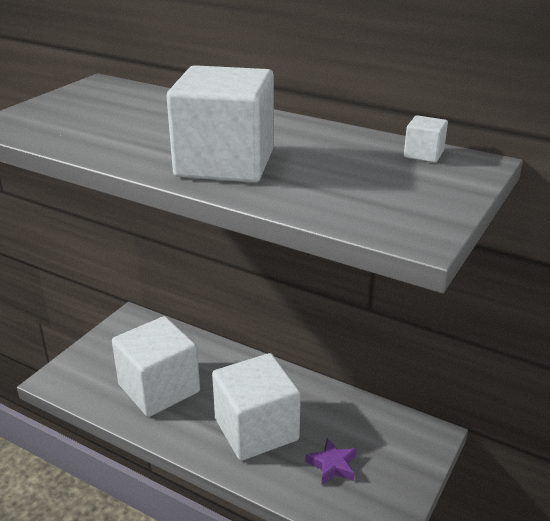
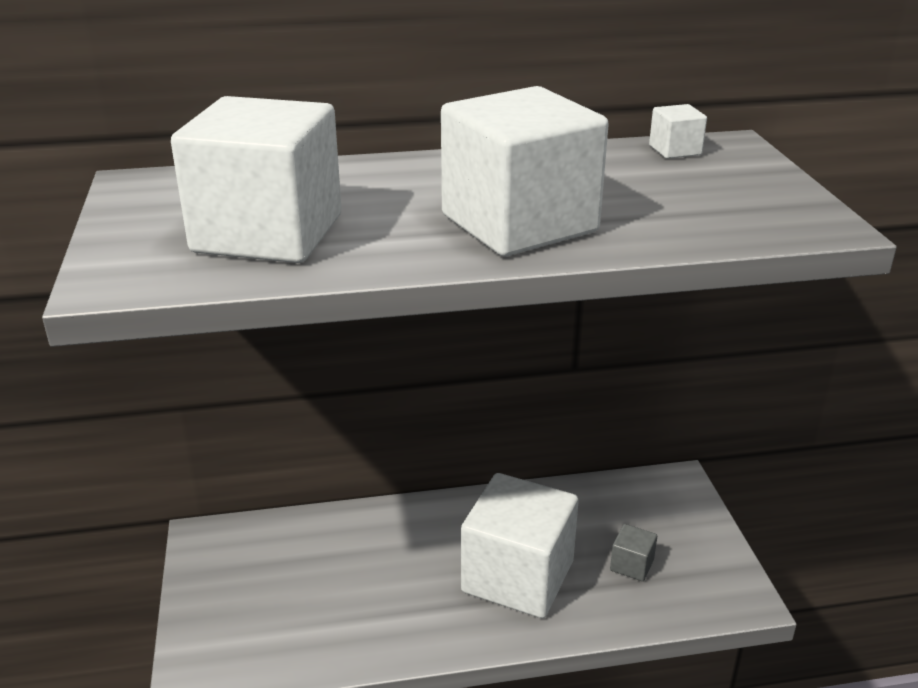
camera: 40 degrees left, 0 degrees up
white cube [112,316,200,417] -> white cube moved to [171,96,342,263]
purple star [305,438,357,485] -> grey cube [610,524,657,581]

